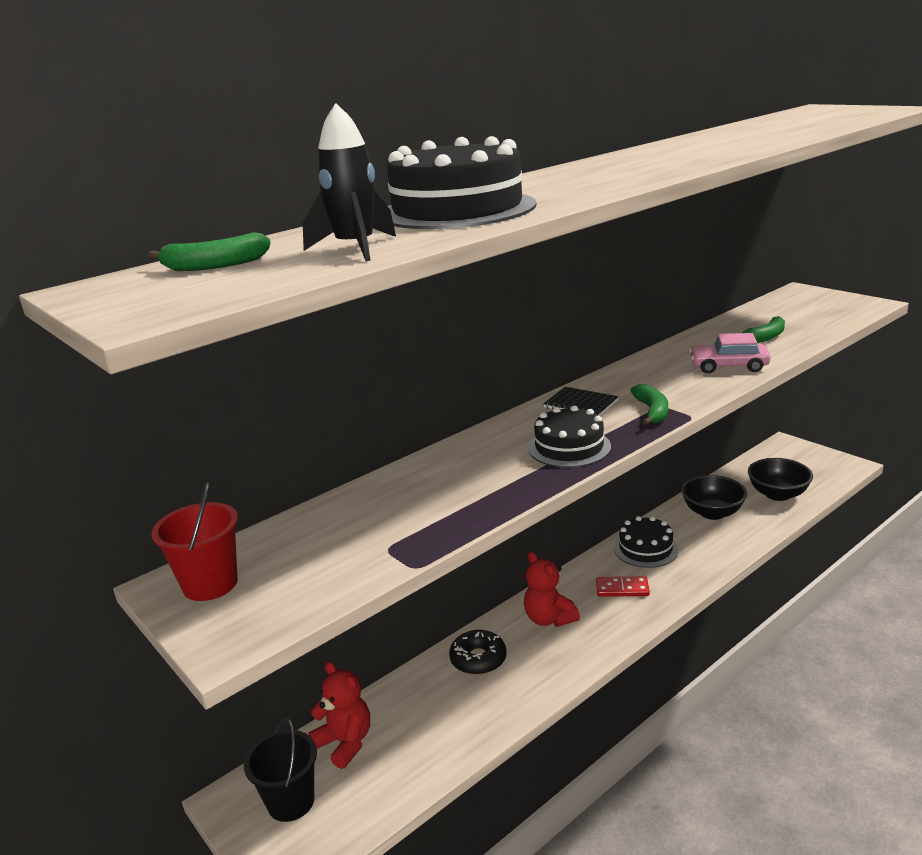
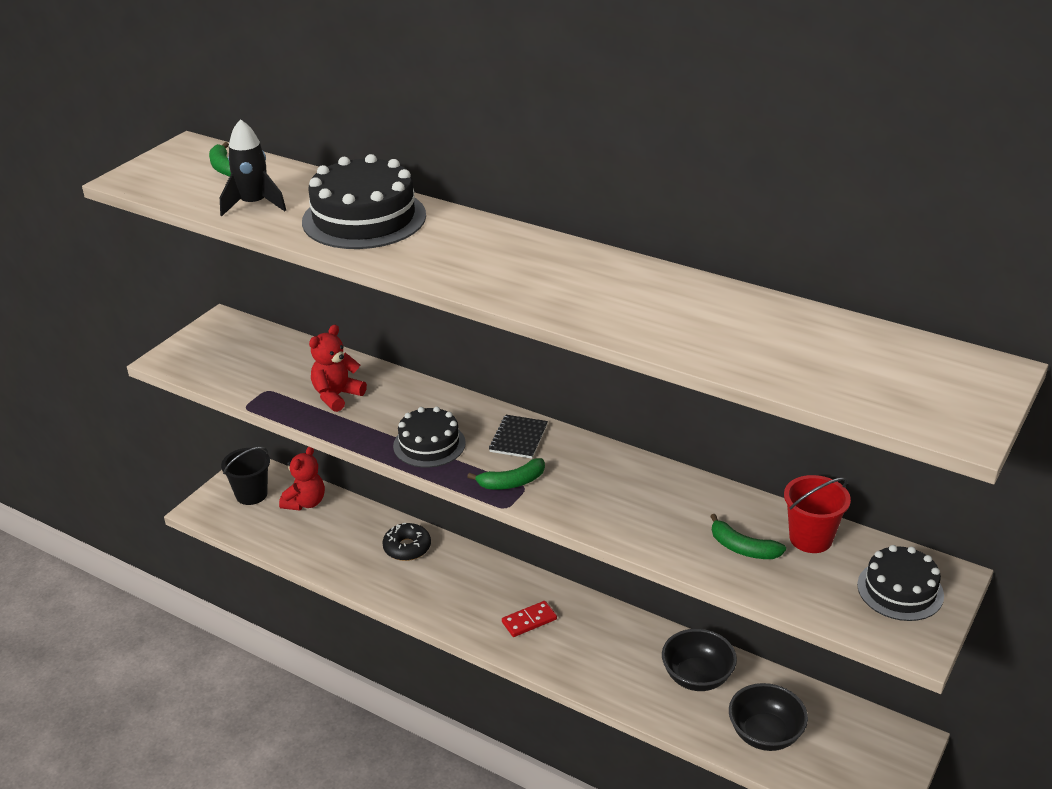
camera: 70 degrees right, 10 degrees up
red bucket [151,481,238,601] -> red bucket moved to [784,475,851,553]
red teddy bear [524,552,580,627] -> red teddy bear moved to [309,325,367,412]
red domino [596,576,650,597] -> red domino turned 75 degrees clockwise [502,601,557,637]
black cake [614,516,678,568] -> black cake moved to [857,545,944,621]
pink car [689,333,771,373] -> none

